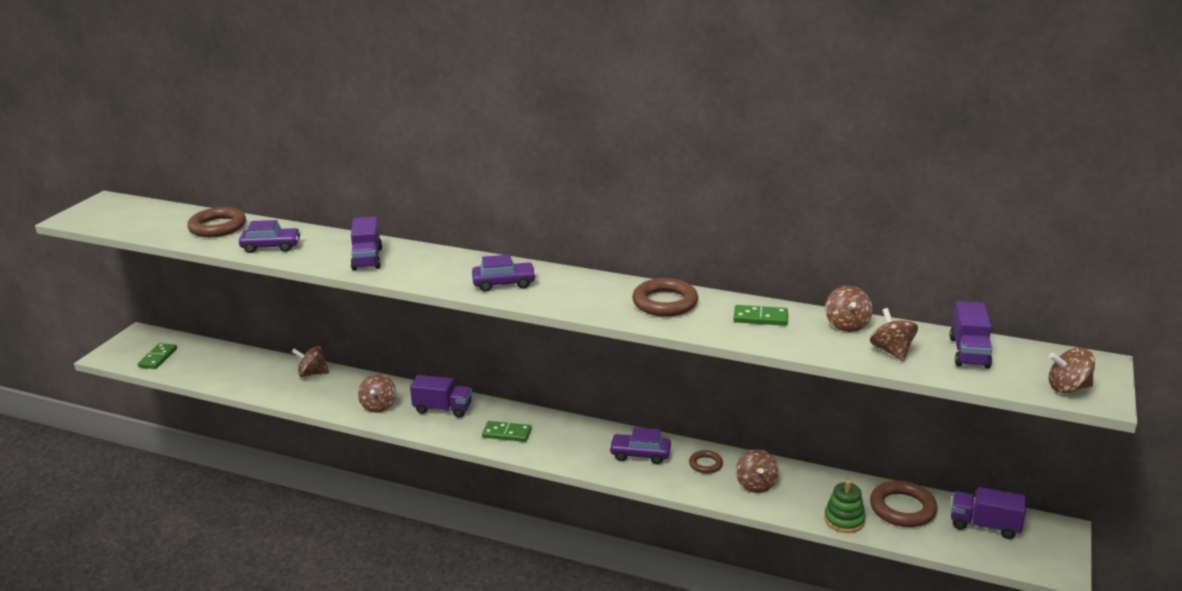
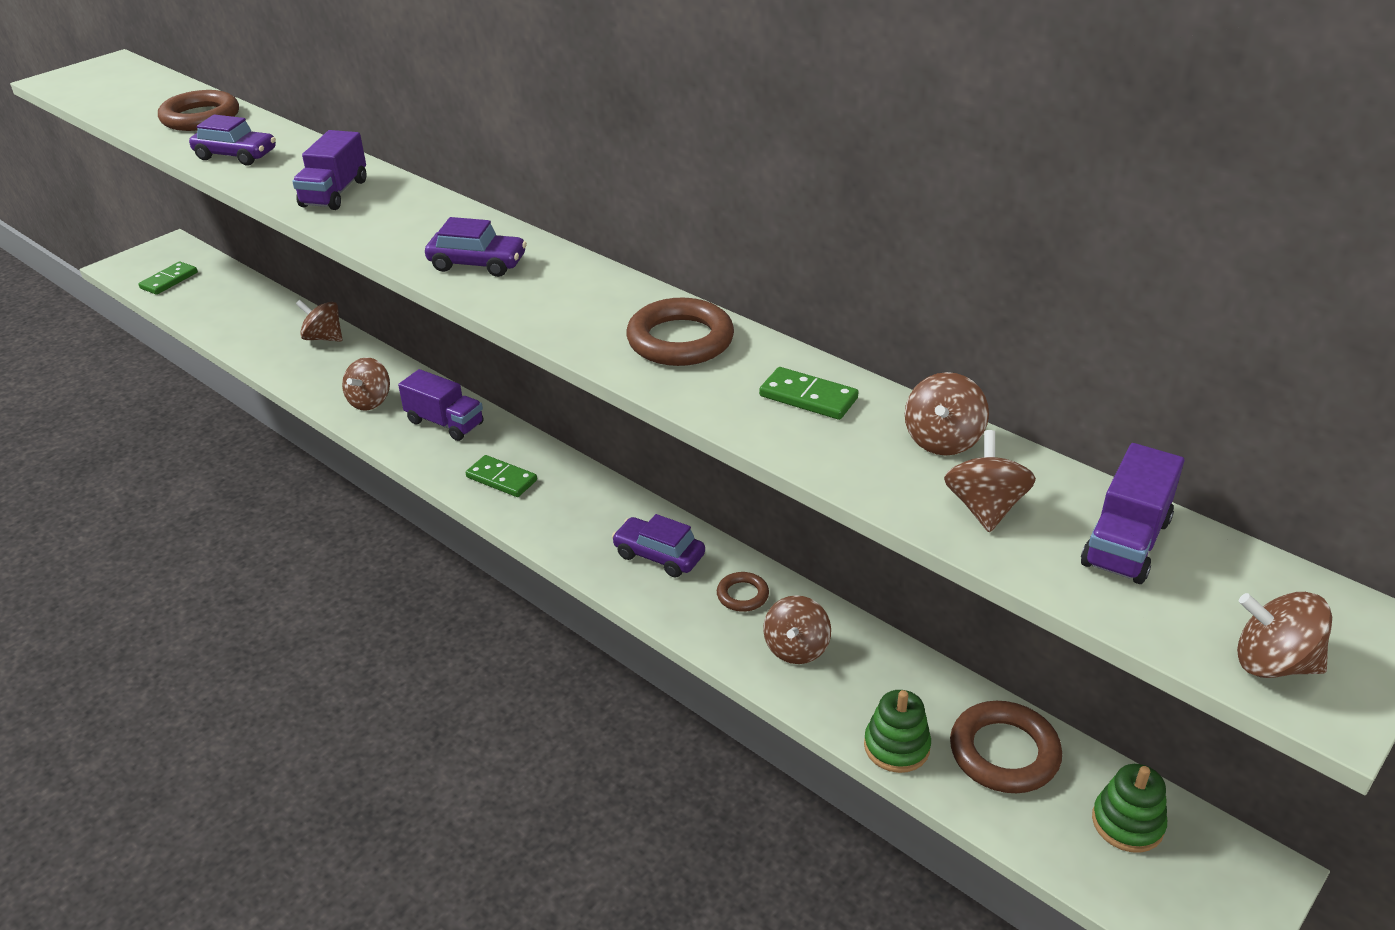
camera: 20 degrees right, 10 degrees up
purple truck [951,487,1026,539] -> green stacking toy [1092,764,1167,853]

